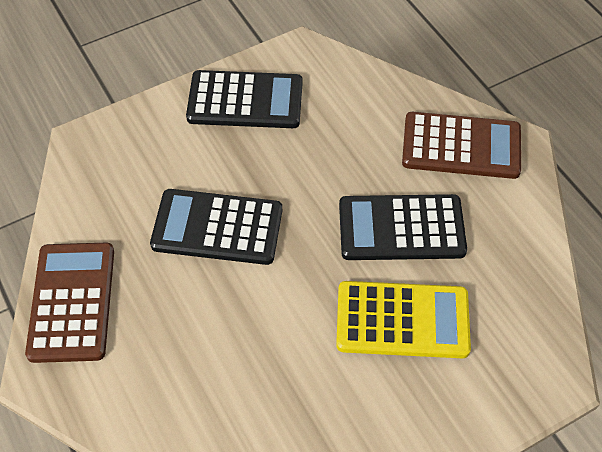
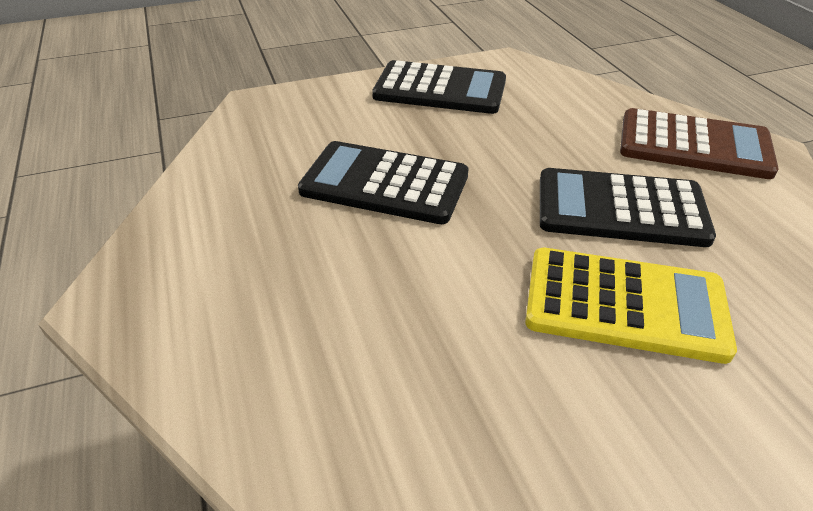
camera: 10 degrees right, 15 degrees down
brown calculator [25,242,114,363] -> none

